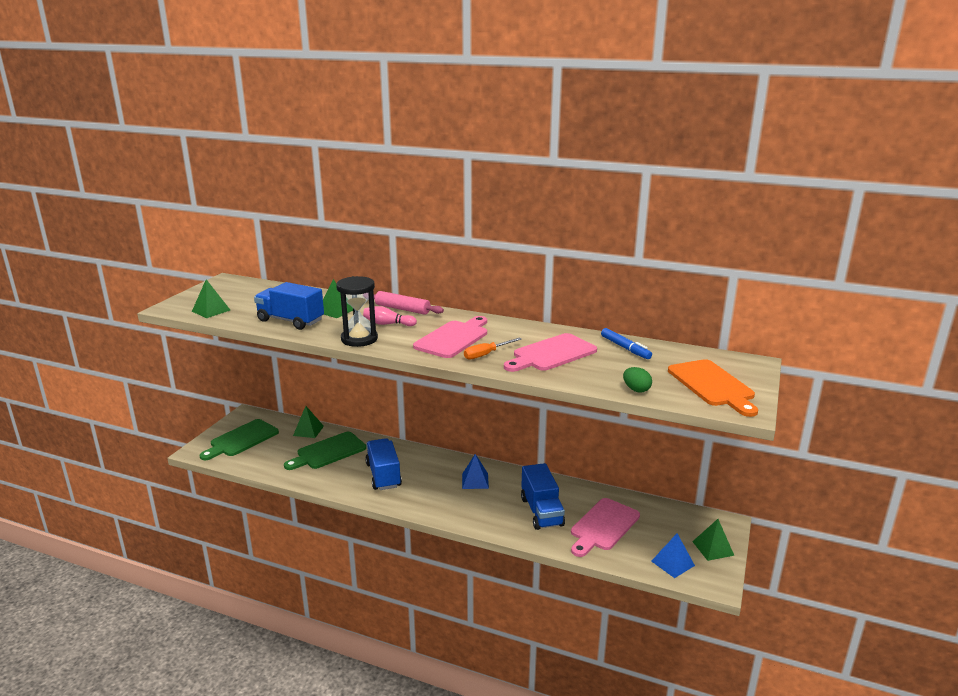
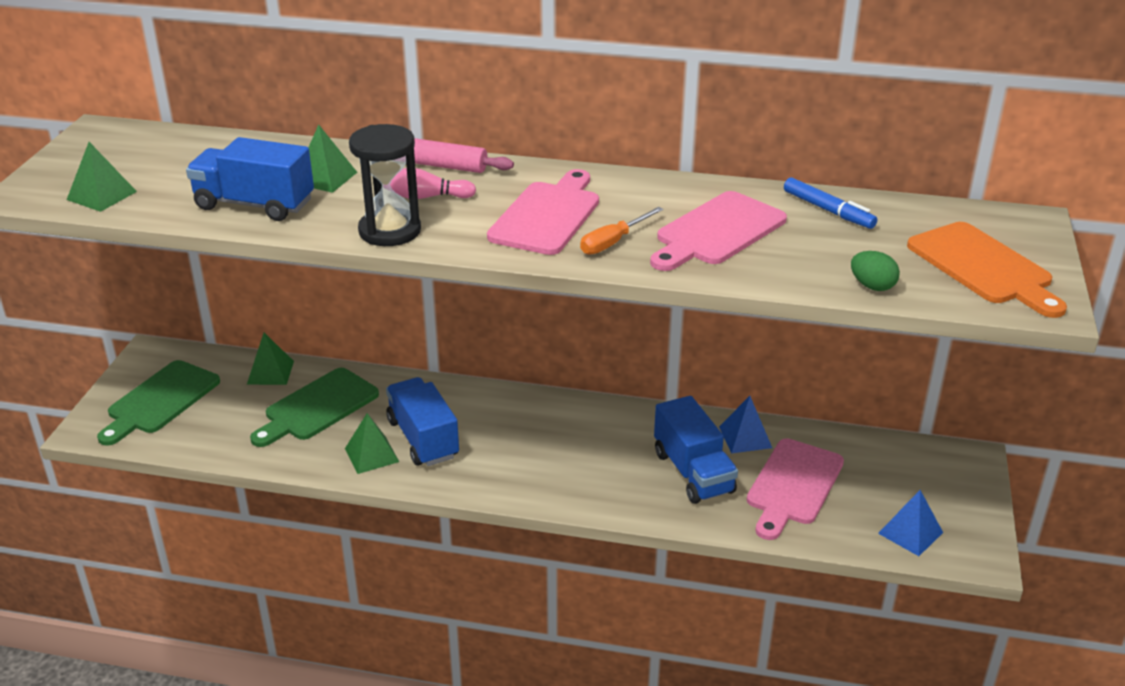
camera: 10 degrees left, 10 degrees up
blue pyramid [462,454,489,489] -> blue pyramid moved to [719,396,772,453]
green pyramid [692,519,734,561] -> green pyramid moved to [345,413,399,474]

